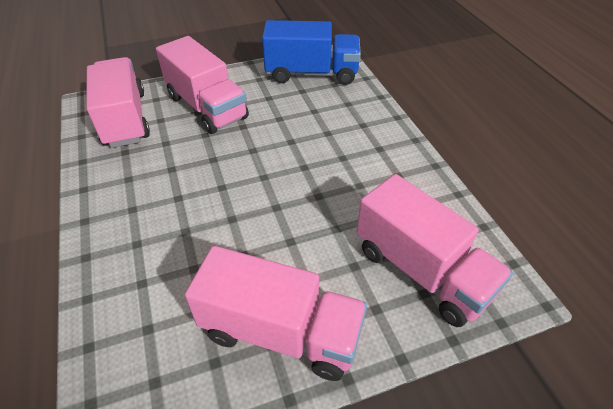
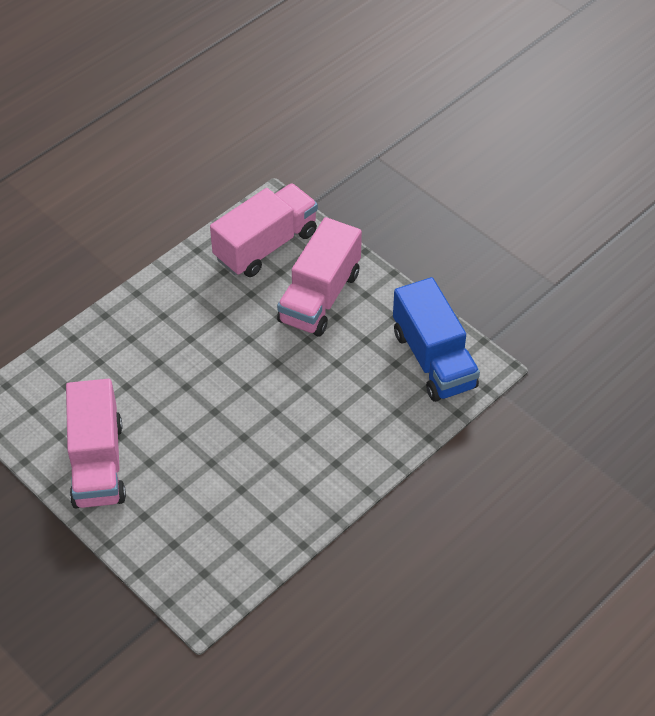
camera: 65 degrees right, 5 degrees up
pink truck [356,174,513,327] -> none

